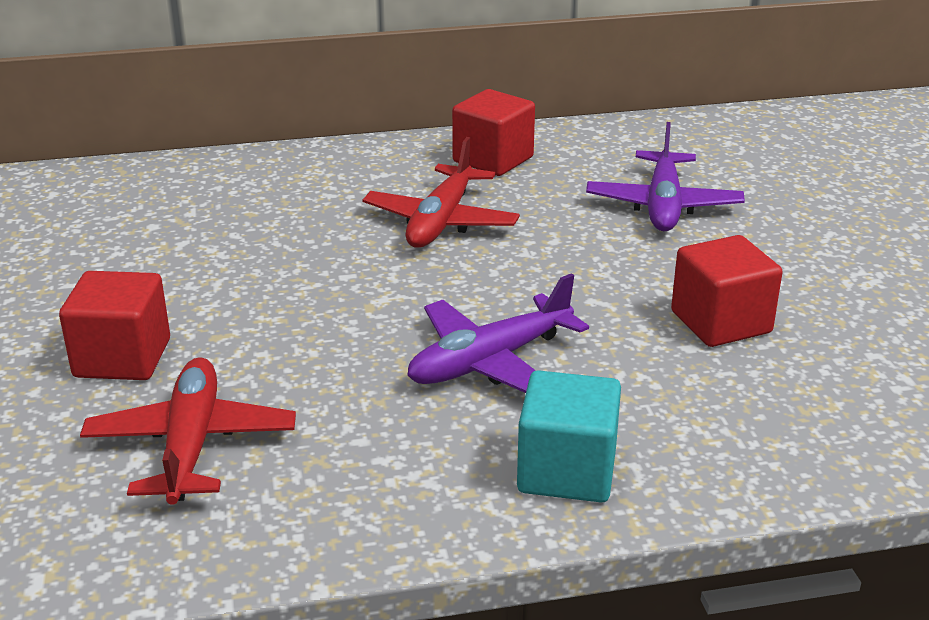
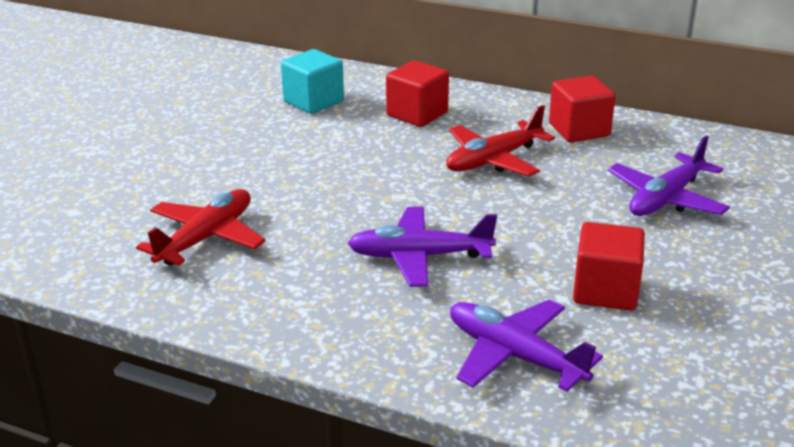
camera: 35 degrees right, 0 degrees up
red cube [59,271,170,380] -> red cube moved to [386,60,449,127]
turquoise cube [517,370,621,502] -> turquoise cube moved to [281,49,344,114]
none -> purple plane [450,300,603,392]

